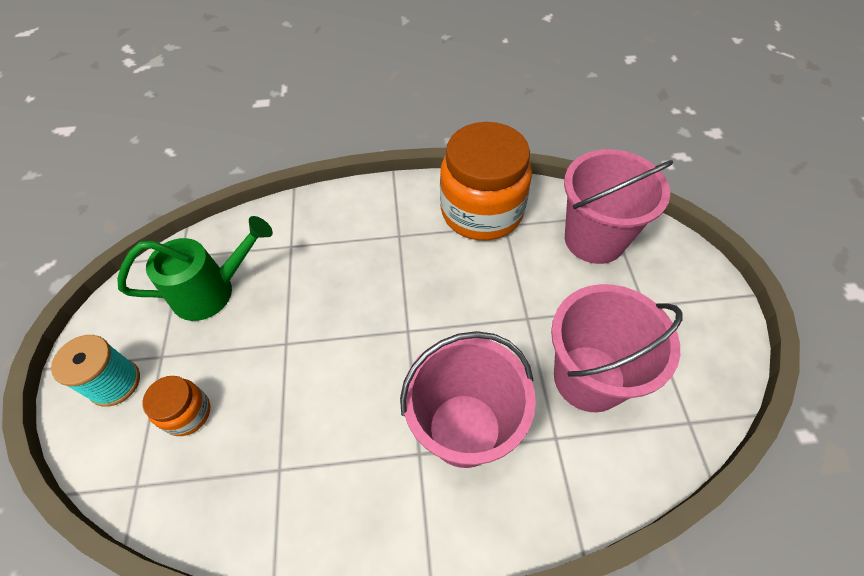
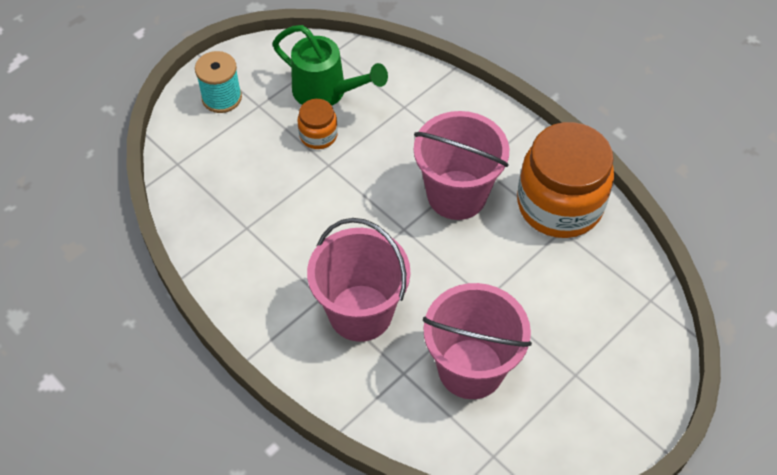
camera: 50 degrees right, 0 degrees up
orange jar [142,376,210,436] -> orange jar moved to [298,99,338,149]
pink bucket [564,149,673,264] -> pink bucket moved to [414,111,509,220]

